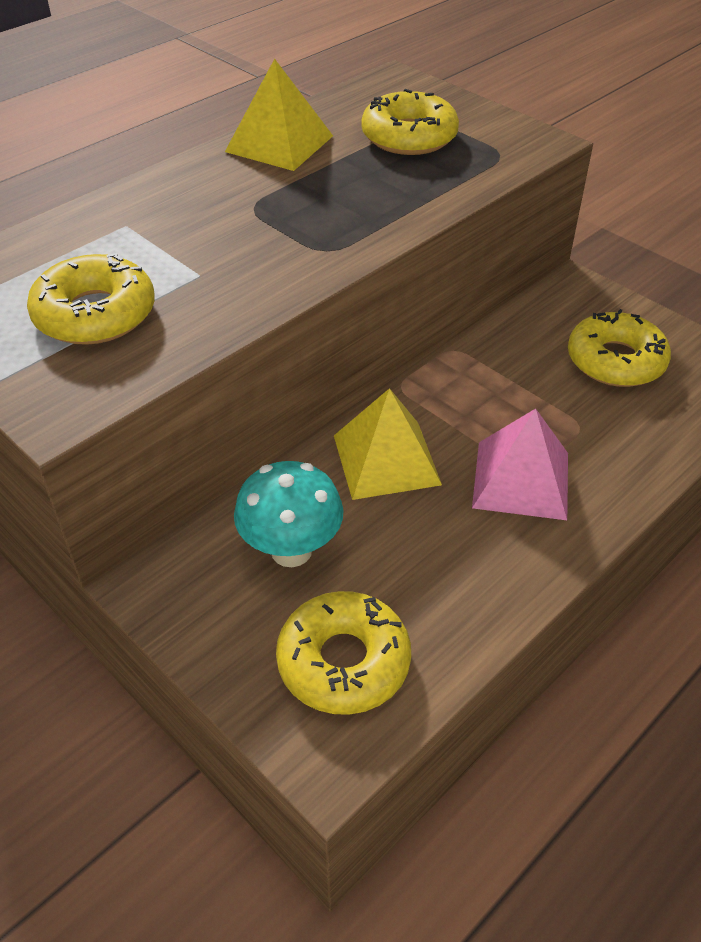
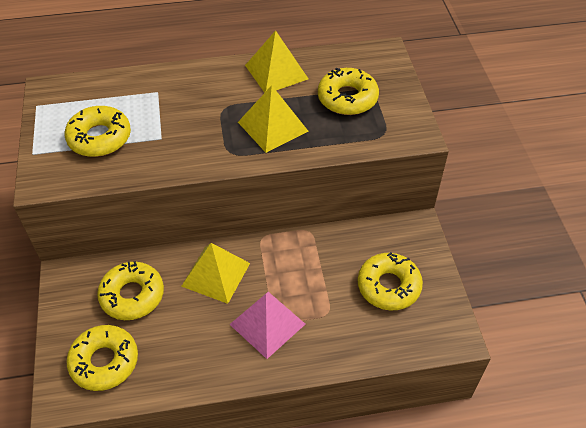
camera: 35 degrees right, 5 degrees up
turquoise mushroom [234,461,343,567] -> yellow donut [97,261,164,320]
none -> yellow pyramid [238,85,308,153]

